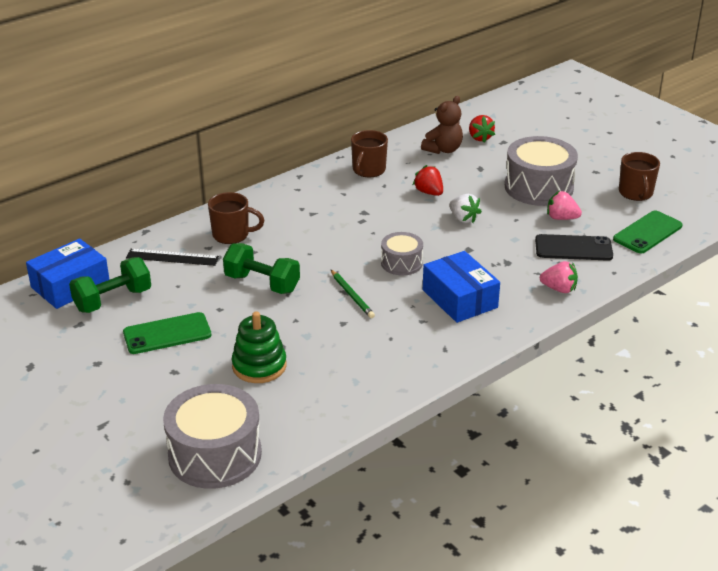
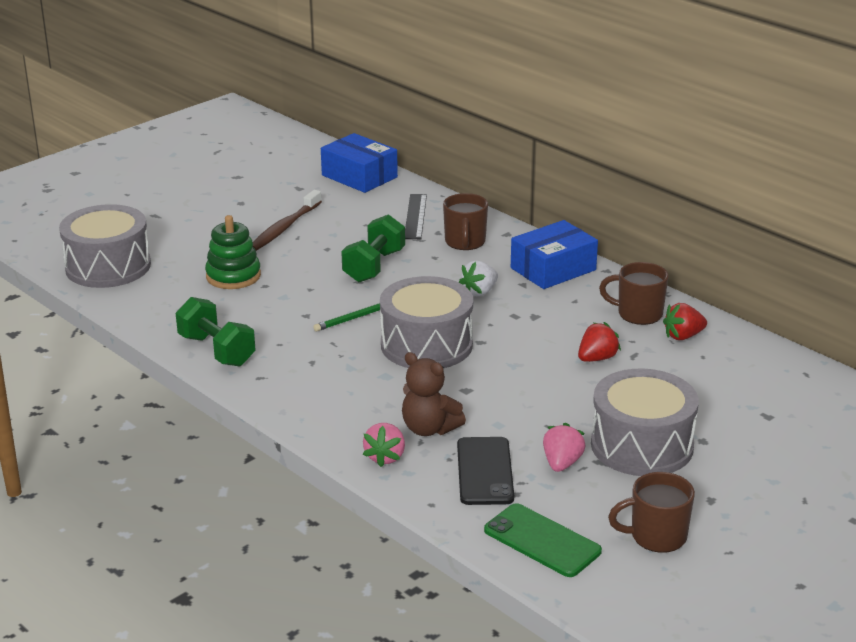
camera: 85 degrees right, 5 degrees down
green dumbbell [69,257,151,313] -> green dumbbell moved to [176,297,256,366]
green phone [123,312,211,354] -> brown toothbrush [253,190,322,251]
grey drum [381,232,423,275] -> grey drum [380,276,473,368], size x1.81
brown teddy bear [421,96,463,154] -> brown teddy bear moved to [402,352,466,436]
blue box [423,251,500,323] -> blue box moved to [511,220,598,289]
white strawberry [449,194,482,223] -> white strawberry moved to [459,261,498,296]
red strawberry [469,115,495,142] -> red strawberry moved to [663,303,707,340]

